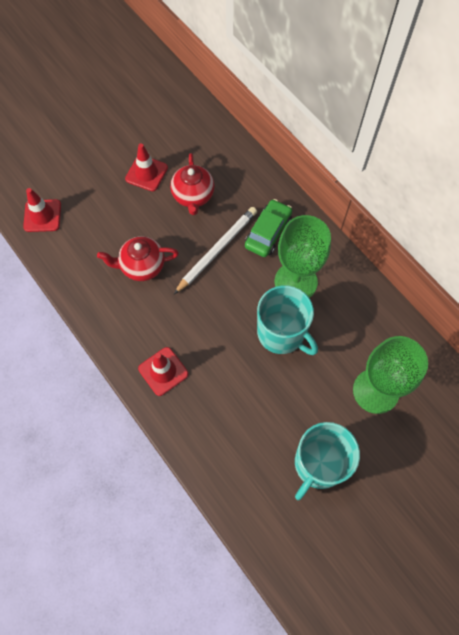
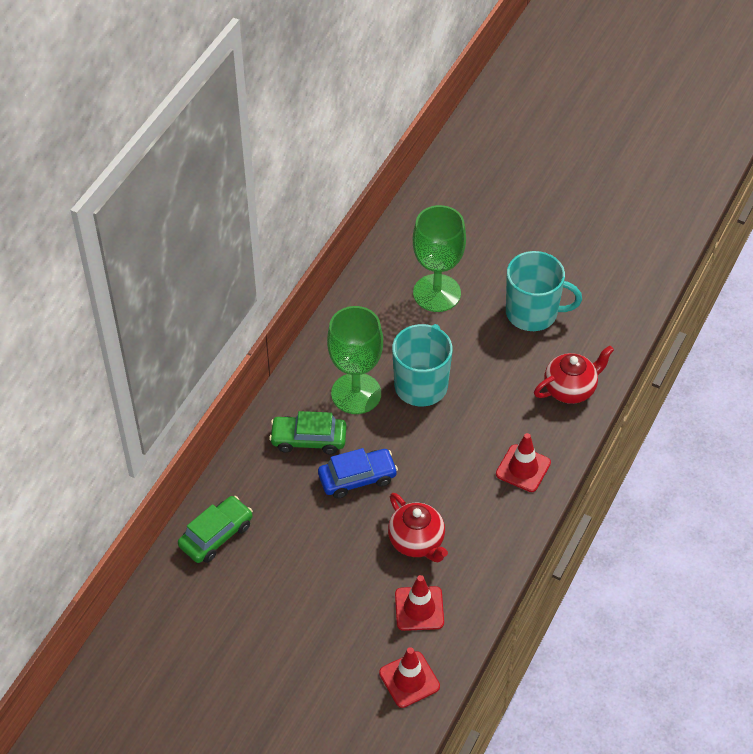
camera: 115 degrees left, 15 degrees down
red traffic cone [125,144,168,191] -> red traffic cone moved to [395,575,444,631]
red teapot [170,153,215,215] -> red teapot moved to [534,345,614,404]
white pencil [174,207,257,294] -> blue car [318,448,398,499]
none -> green car [178,496,253,563]

